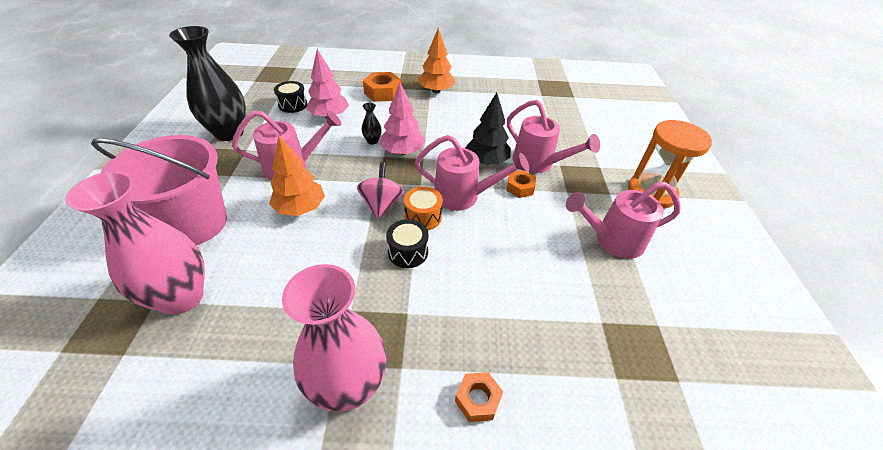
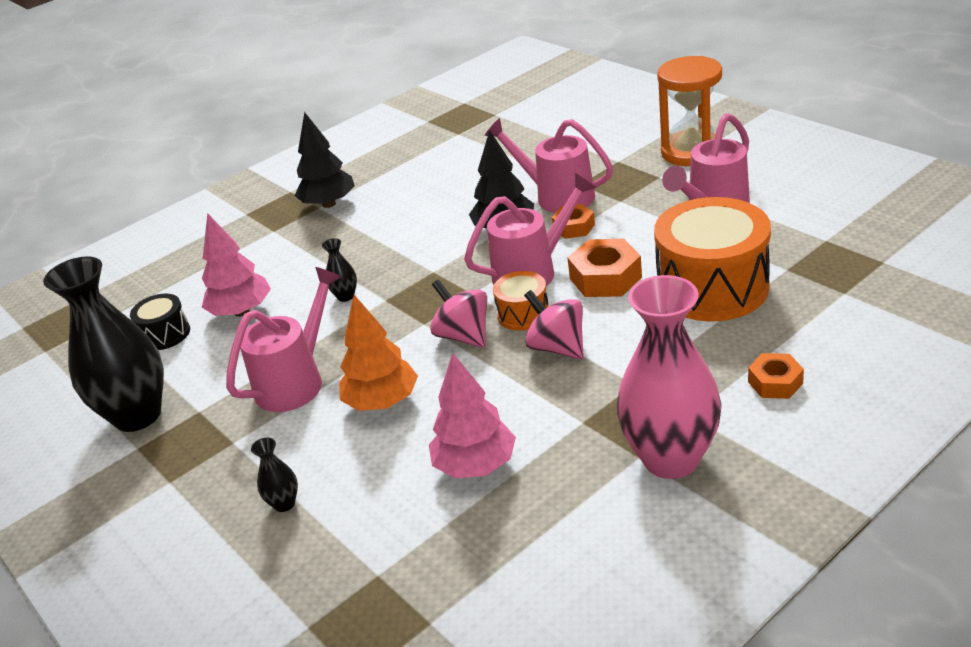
camera: 35 degrees left, 10 degrees down
pink vase [65,171,205,315] -> none
pink bucket [91,135,227,245] -> black vase [251,438,298,512]
orange nut [363,72,402,102] -> orange nut moved to [567,239,642,297]
pink tree [380,83,425,155] -> pink tree moved to [429,353,516,478]
black drum [386,219,429,268] -> pink spinning top [524,290,584,359]
orange tree [418,28,456,93] -> black tree [294,112,355,208]
pink watering can [507,100,600,173] -> pink watering can turned 150 degrees counterclockwise [484,118,613,213]
none -> orange drum [654,197,771,321]

